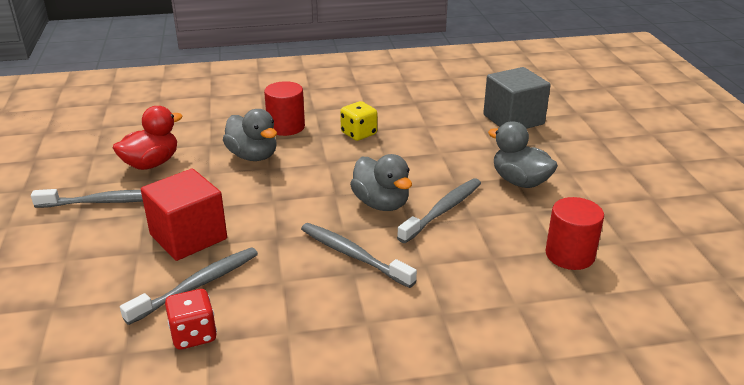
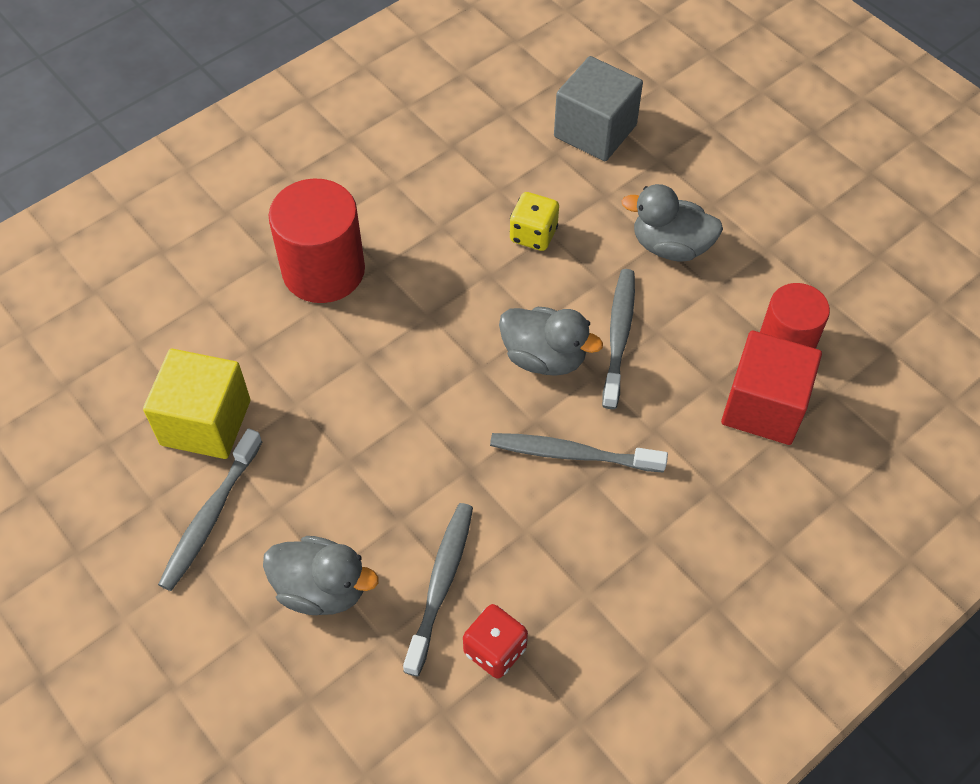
camera: 30 degrees left, 25 degrees up
grey toothbrush [31,189,143,208] -> grey toothbrush turned 150 degrees clockwise [158,428,262,591]
red duck [113,106,183,170] -> yellow cube [143,349,250,459]
red cube [141,169,227,261] -> red cube moved to [721,330,822,445]
grey duck [223,109,277,161] -> grey duck moved to [263,536,379,615]
red cylinder [264,81,305,136] -> red cylinder [269,178,365,303], size x1.51
yellow dice [340,101,377,141] -> yellow dice moved to [510,192,559,251]

